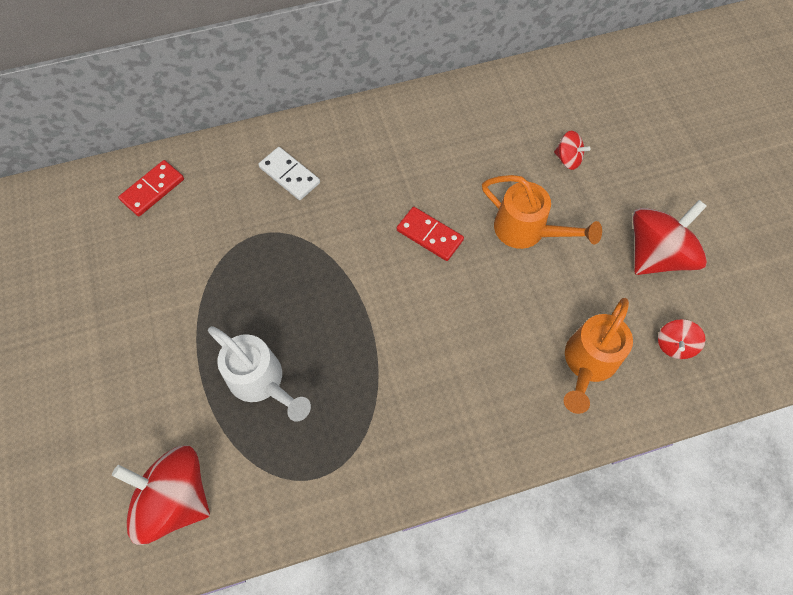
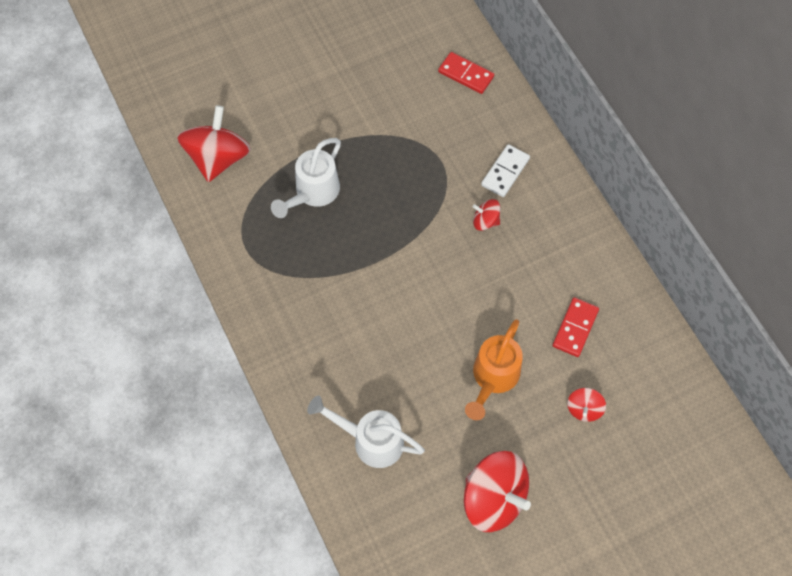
camera: 80 degrees right, 0 degrees up
red domino [397,207,464,261] -> red domino moved to [553,297,599,357]
orange watering can [564,298,633,414] -> white watering can [307,396,425,468]
red spinning top [658,319,705,359] -> red spinning top moved to [473,199,500,231]

